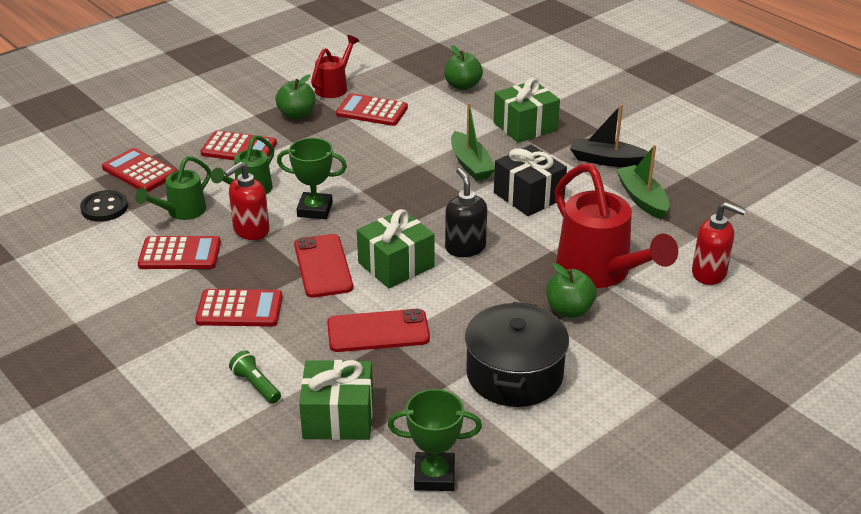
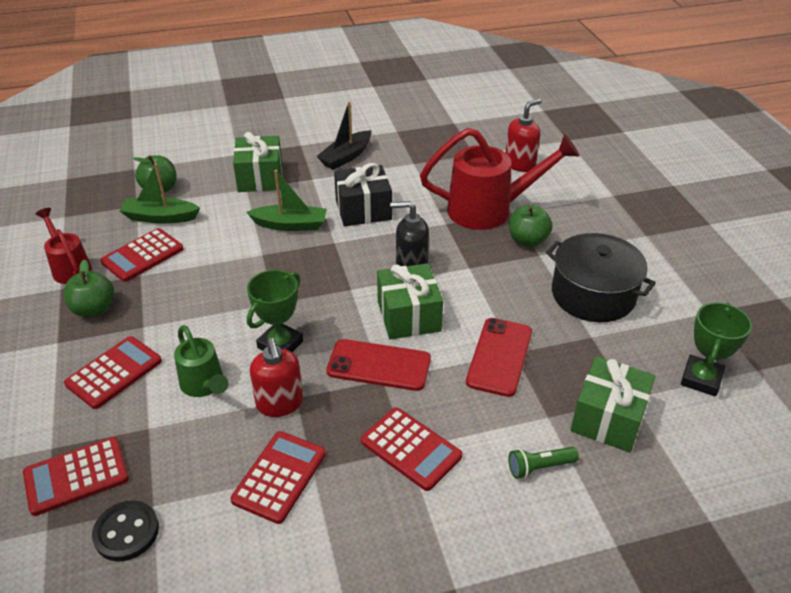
camera: 65 degrees left, 5 degrees up
green watering can [135,156,211,220] -> none
red calculator [195,289,283,327] -> red calculator turned 105 degrees clockwise [361,407,462,491]
green boat [616,145,669,219] -> green boat moved to [119,163,200,224]

